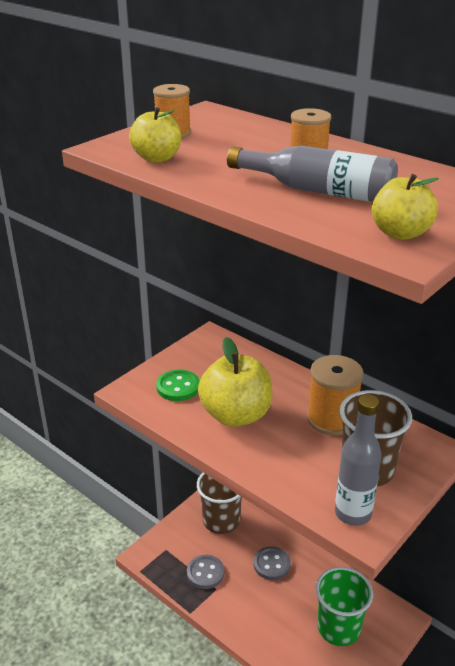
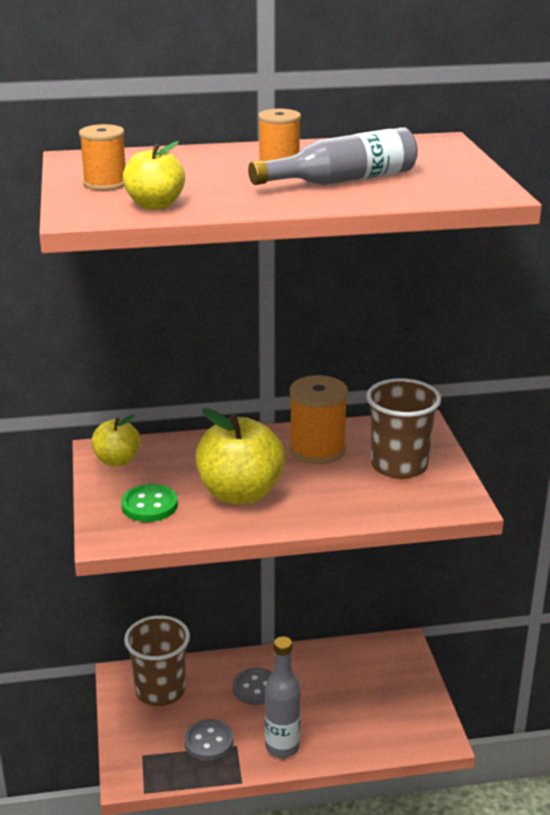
camera: 50 degrees left, 5 degrees down
green cup [316,567,373,646] -> none
grey bottle [335,394,382,526] -> grey bottle moved to [265,636,301,758]
yellow apple [372,174,439,240] -> yellow apple moved to [91,414,141,466]

